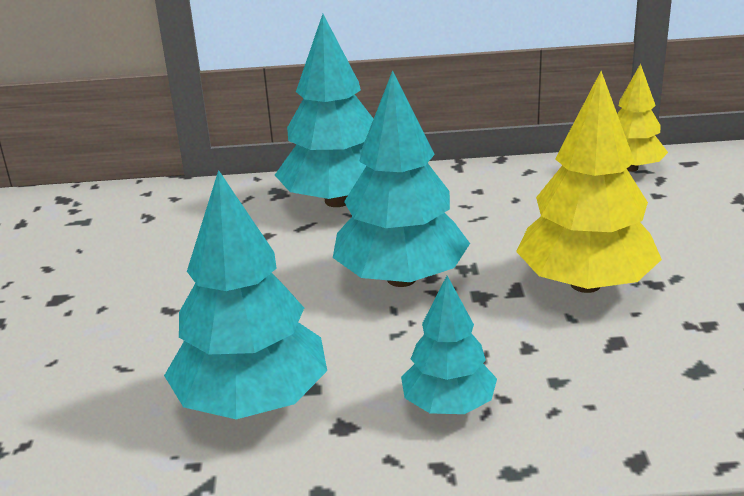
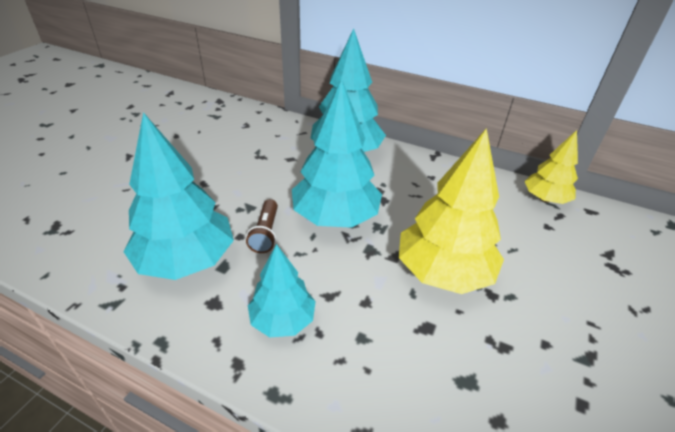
camera: 25 degrees right, 10 degrees up
none -> brown flashlight [246,199,278,253]

